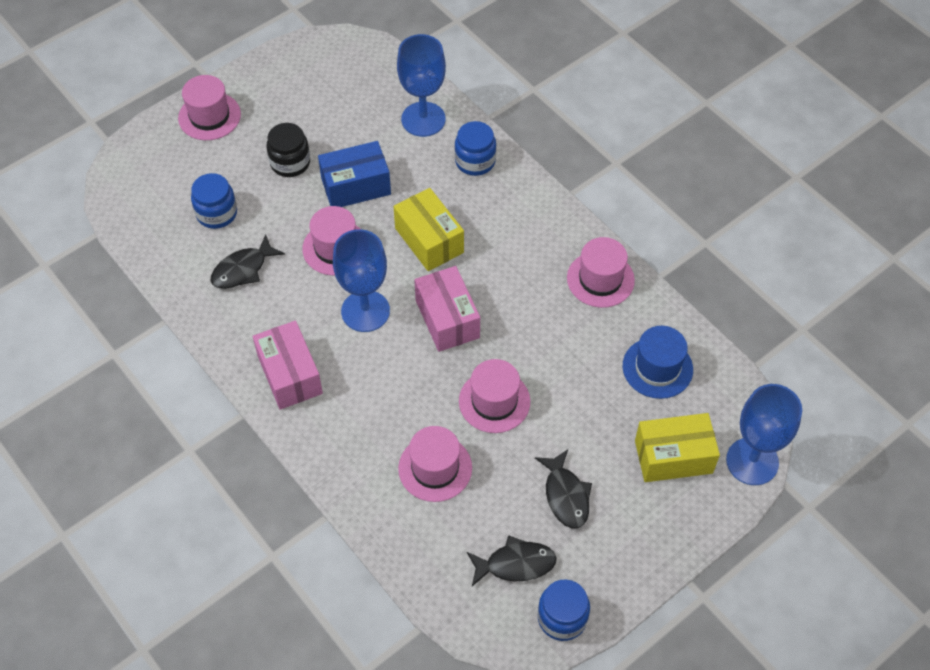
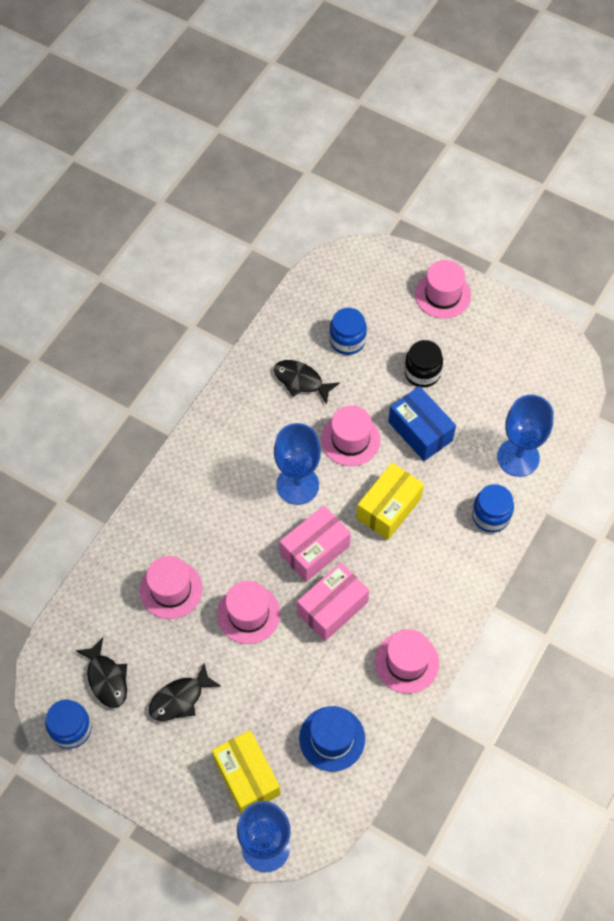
camera: 70 degrees right, 5 degrees up
pink box [253,321,323,410] -> pink box moved to [297,562,369,641]

